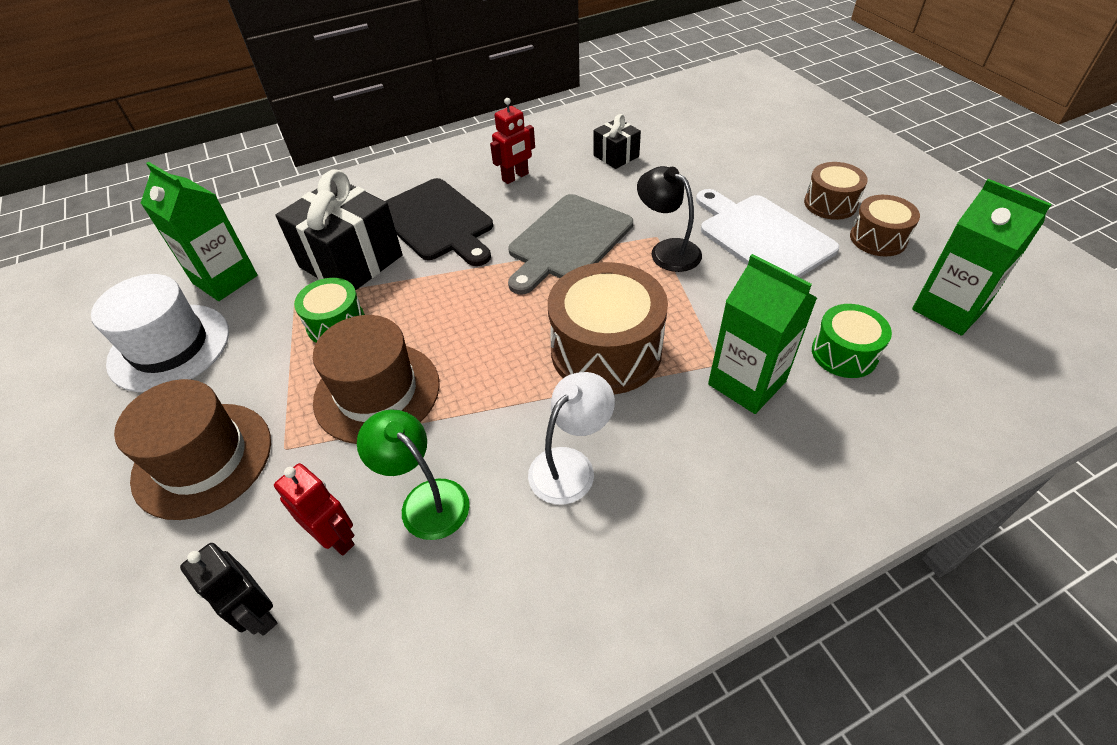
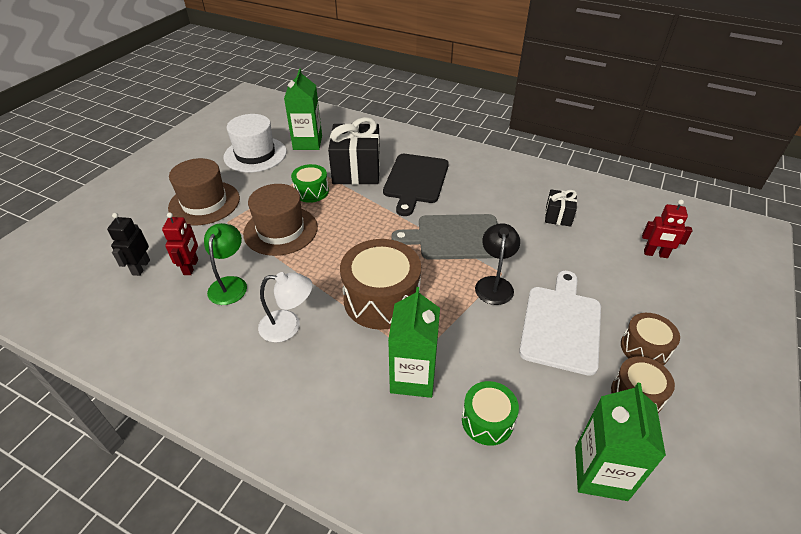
camera: 50 degrees right, 5 degrees down
red robot [490,98,535,184] -> red robot moved to [642,200,693,258]

